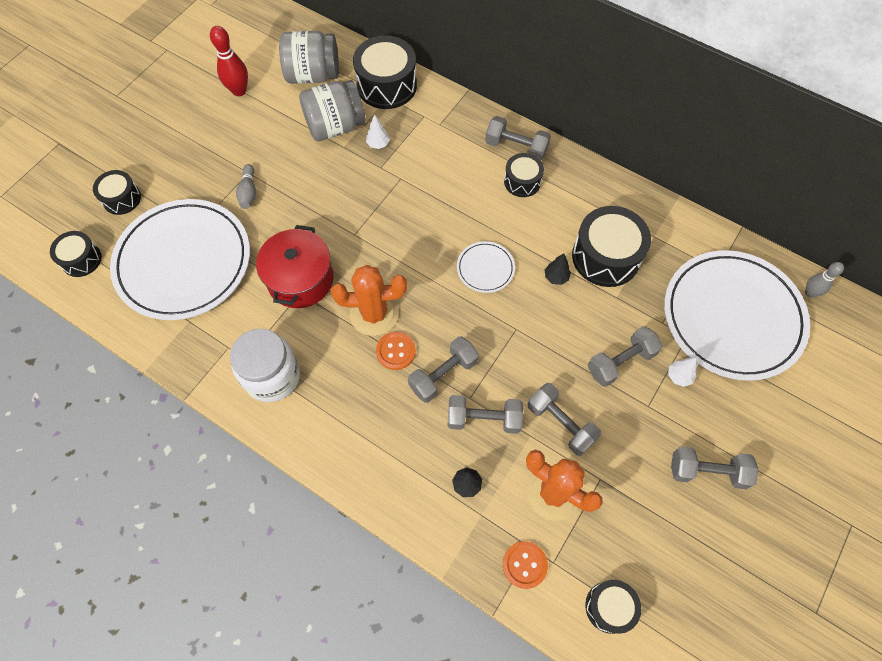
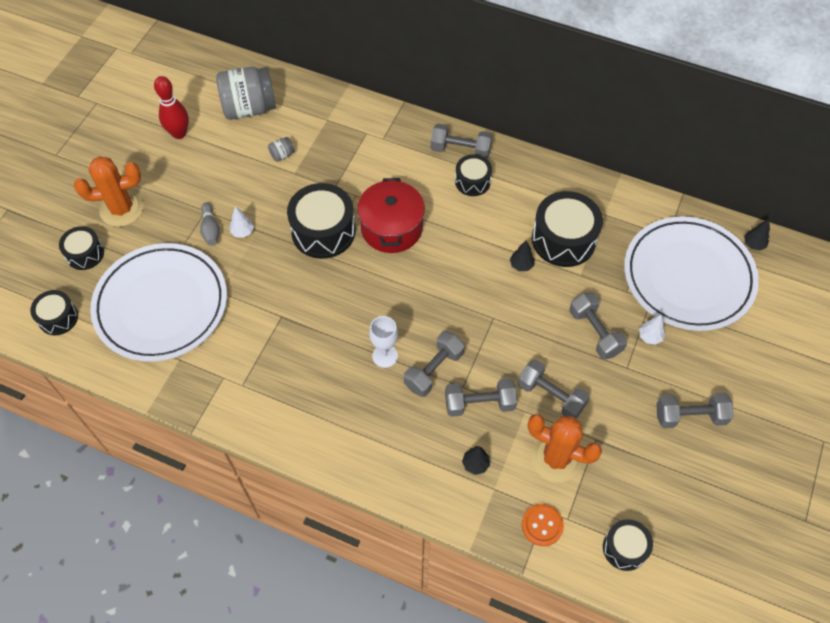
camera: 10 degrees left, 5 degrees down
white jar [230,329,300,402] -> none
red pot [256,225,334,308] -> red pot moved to [357,178,425,253]
grey jar [299,80,366,141] -> grey jar [268,137,295,162], size x0.40
orange cactus [331,265,407,336] -> orange cactus moved to [74,156,144,227]
black drum [353,36,417,109] -> black drum moved to [287,183,355,259]
white tree [366,114,390,149] -> white tree moved to [230,206,254,238]
orange button [376,332,416,370] -> white goblet [369,316,398,368]
white plate [457,241,515,293] -> none
grey dumbbell [588,326,662,387] -> grey dumbbell turned 75 degrees counterclockwise [569,292,627,359]
grey bowling pin [805,262,844,298] -> black tree [744,219,770,251]

